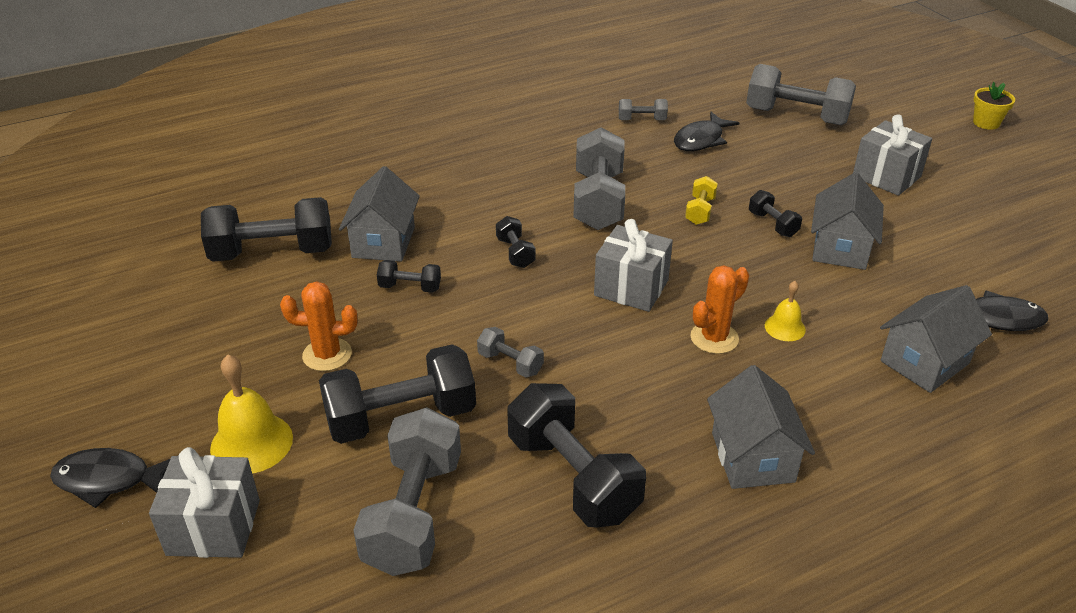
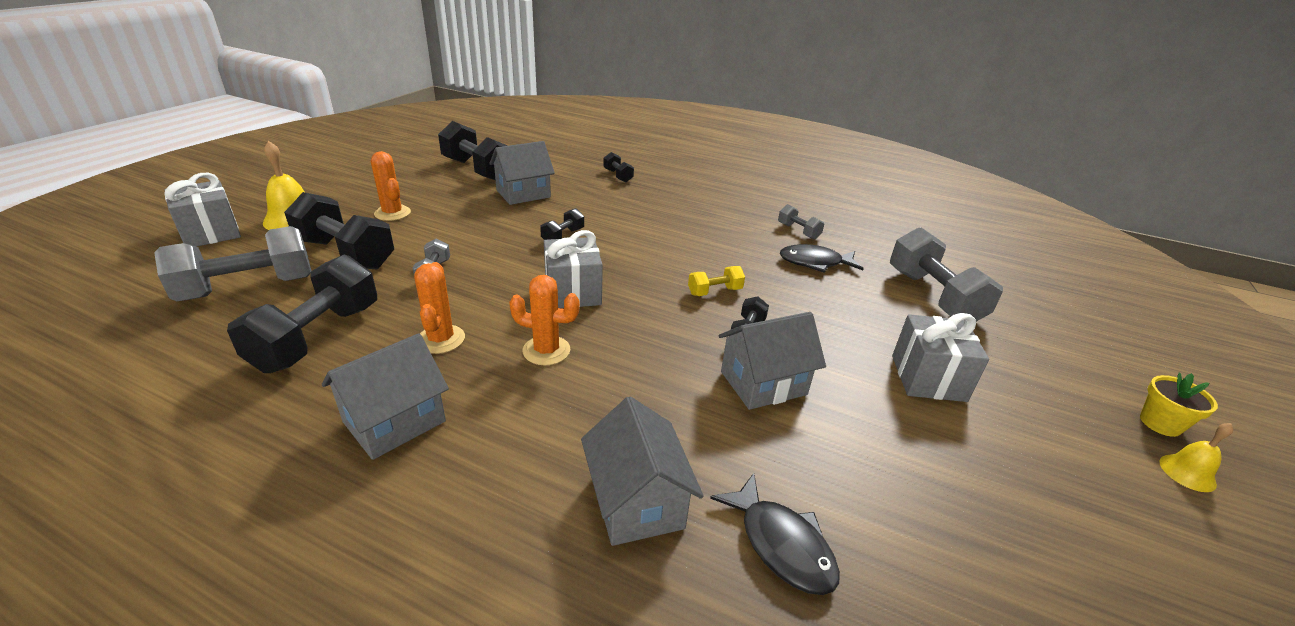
camera: 50 degrees right, 5 degrees down
black fish [50,448,179,508] -> none
black dumbbell [377,260,441,293] -> black dumbbell moved to [604,152,634,182]
grey dumbbell [573,127,625,230] -> none
yellow bell [765,281,806,341] -> yellow bell moved to [1159,423,1233,492]
grey house [880,285,992,393] -> grey house turned 60 degrees clockwise [581,396,704,546]
none -> orange cactus [414,262,465,354]

